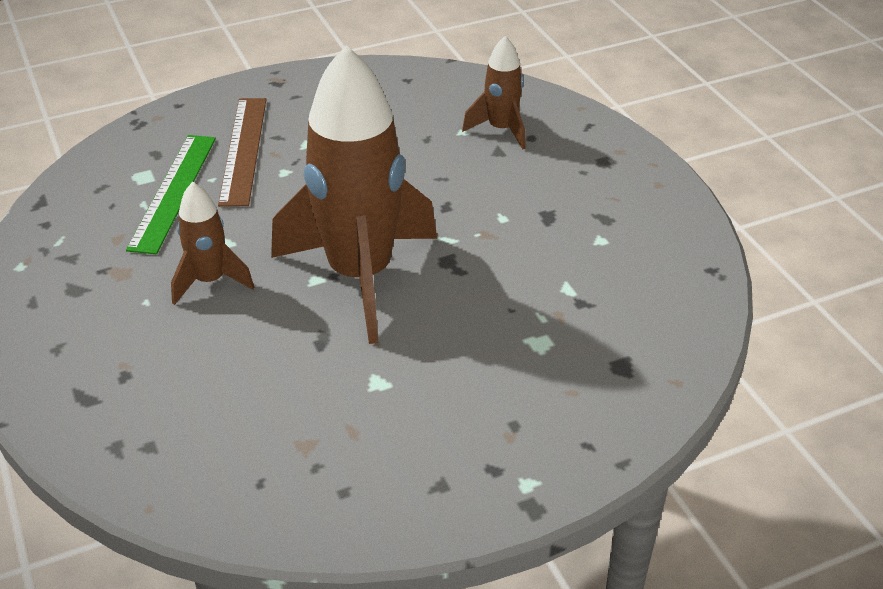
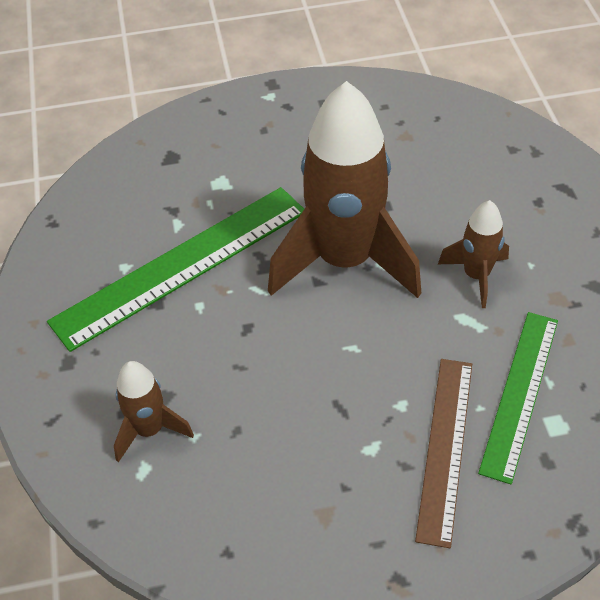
camera: 165 degrees left, 10 degrees up
none -> green ruler [47,187,304,352]

